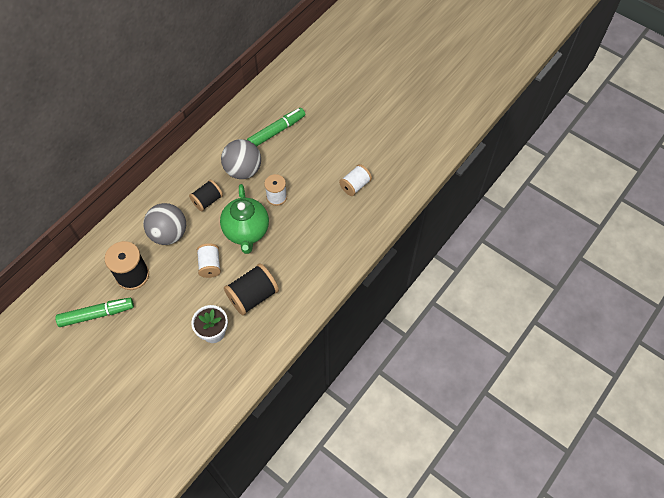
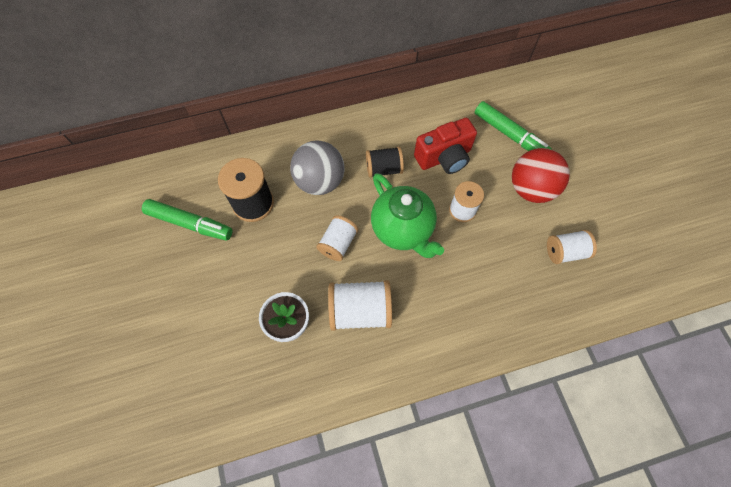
camera: 35 degrees right, 5 degrees up
green teapot [220,184,269,254] -> green teapot turned 60 degrees counterclockwise [371,173,444,258]
grey ball [221,139,261,179] -> red camera [414,118,477,174]
black spool [224,263,279,315] -> white spool [328,280,392,331]
green marker [247,108,305,147] -> green marker turned 45 degrees clockwise [475,101,552,151]
none -> red ball [512,148,570,203]

